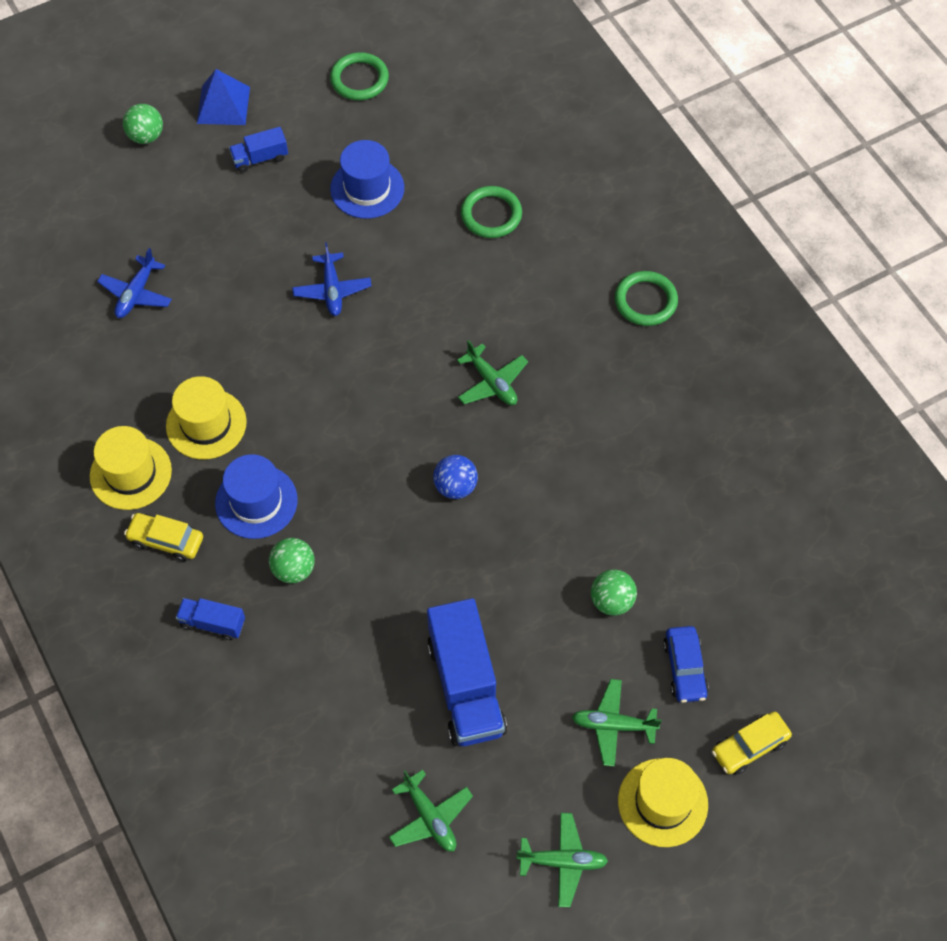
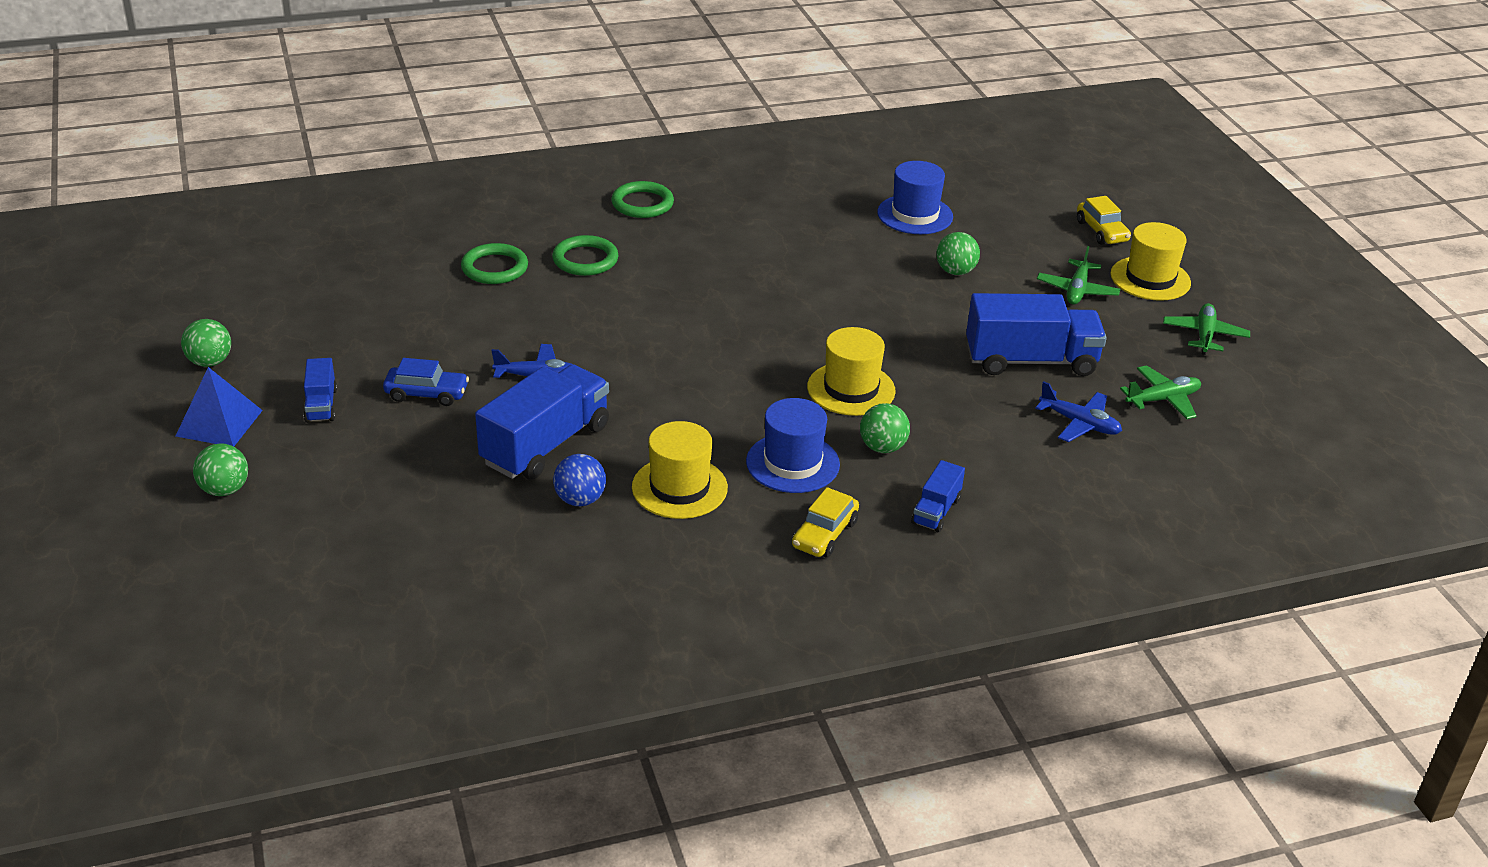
camera: 80 degrees left, 25 degrees down
yellow hat [90,426,172,510] -> yellow hat moved to [807,327,896,416]
blue plane [97,248,172,318] -> blue plane moved to [1035,381,1122,442]
green ring [330,52,389,100] -> green ring moved to [552,235,619,276]
blue hat [330,140,404,219] -> blue hat moved to [877,161,953,234]
blue ball [433,455,478,499] -> blue ball moved to [553,454,606,506]
green plane [457,340,528,405] -> none
blue car [663,626,709,703] -> blue car moved to [383,358,469,406]
none -> green ball [181,319,231,367]
none -> blue truck [475,364,609,480]

